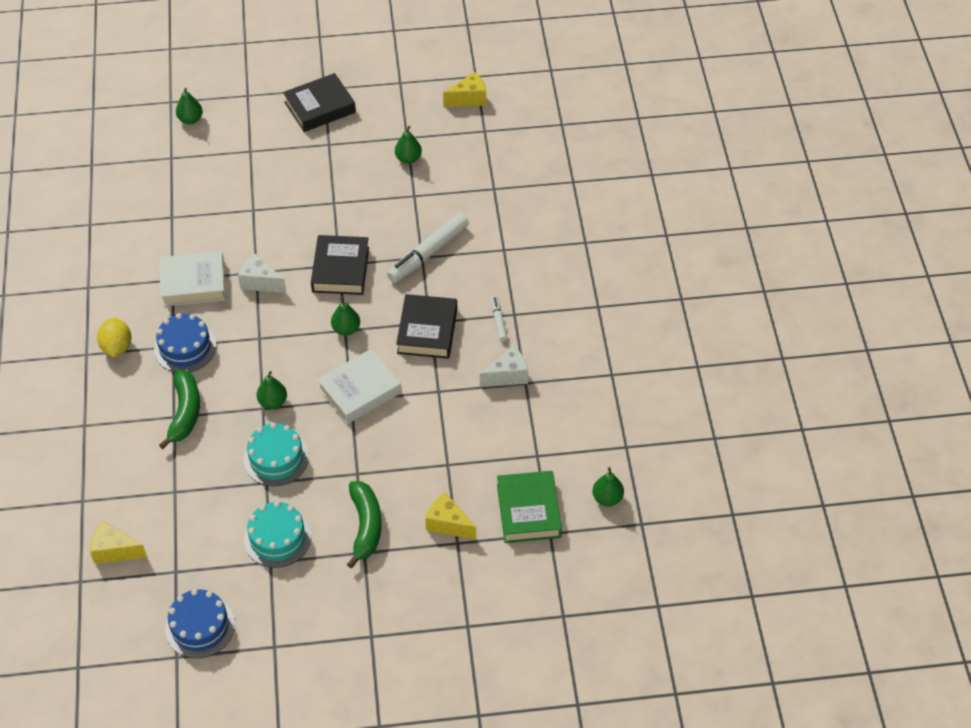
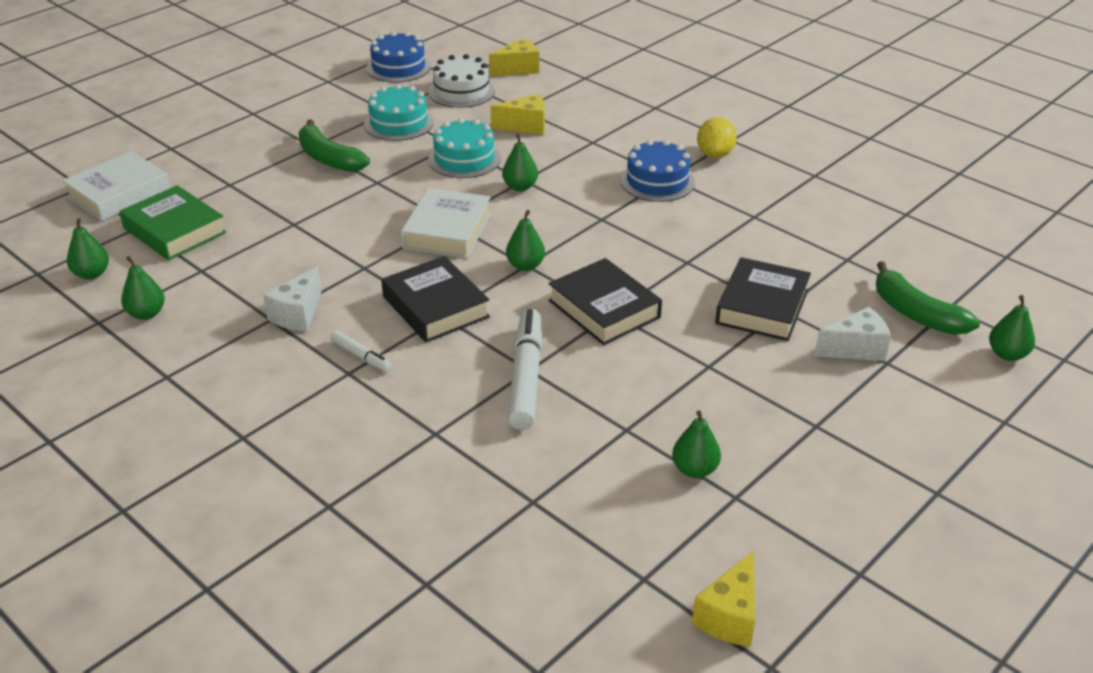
camera: 140 degrees right, 15 degrees down
yellow lemon [97,318,132,357] -> yellow lemon turned 60 degrees clockwise [697,117,737,158]
green banana [159,370,200,449] -> green banana moved to [876,261,980,335]
white book [160,251,226,306] -> white book moved to [62,151,170,221]
white cheese [238,253,286,293] -> white cheese moved to [814,307,891,361]
black book [283,73,356,132] -> black book moved to [715,257,811,341]
yellow cheese [425,492,476,540] -> yellow cheese moved to [490,94,545,135]
none -> green pear [121,256,165,320]
none -> white cake [429,54,495,108]

